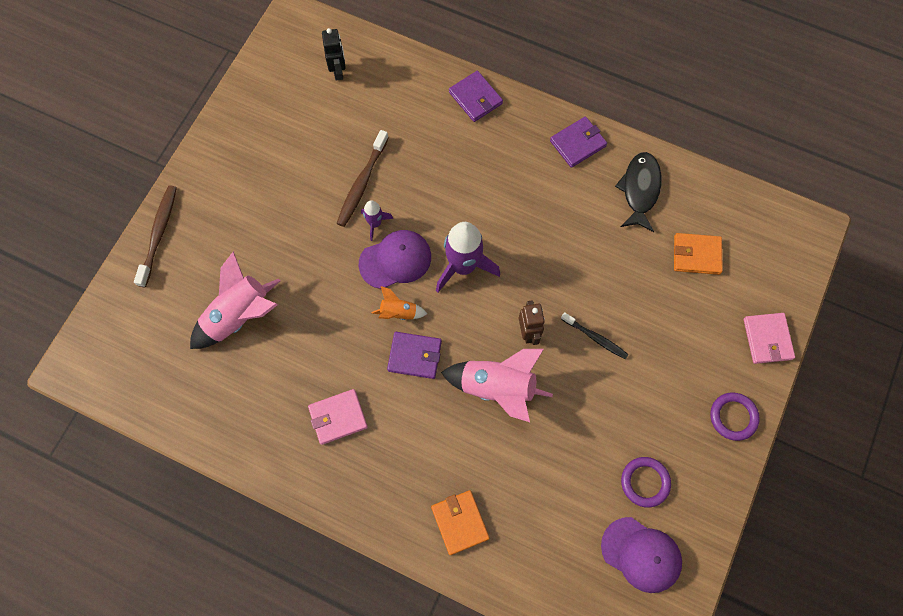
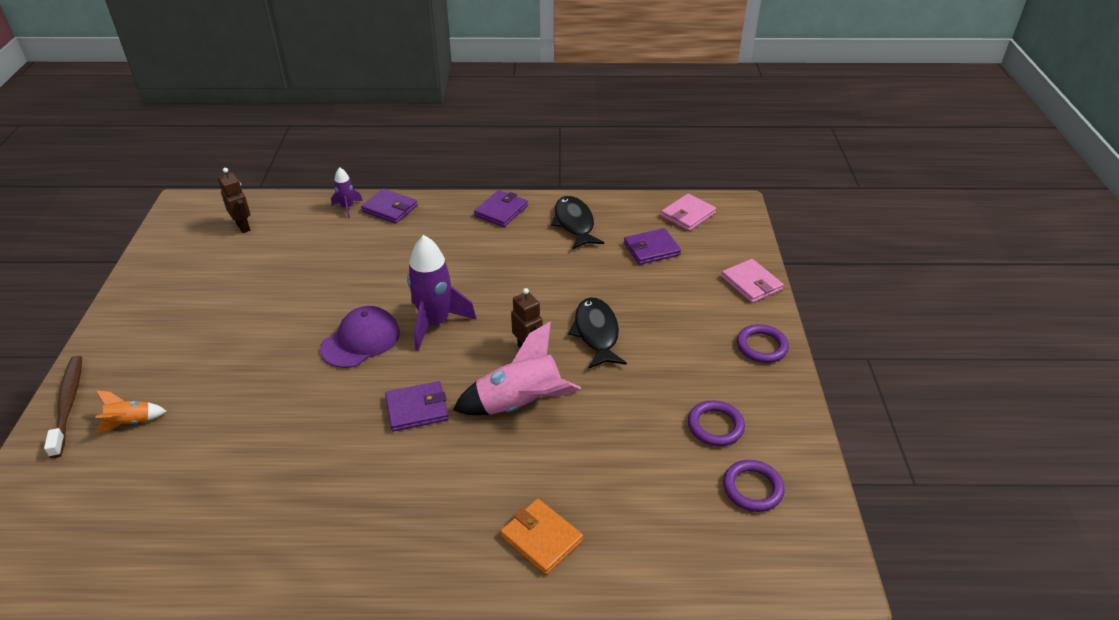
camera: 25 degrees left, 30 degrees down
pink rocket [190,251,280,349] -> none
pink wallet [308,389,368,445] -> pink wallet moved to [661,194,716,231]
black robot [322,28,346,80] -> brown robot [218,168,250,233]
brown toothbrush [337,130,389,227] -> none
purple rocket [361,200,393,241] -> purple rocket moved to [331,167,363,218]
orange rocket [371,286,427,320] -> orange rocket moved to [95,391,167,433]
black toothbrush [561,312,629,359] -> black fish [568,297,627,369]
purple cap [601,517,682,593] -> purple ring [723,460,785,512]
orange wallet [674,233,723,275] -> purple wallet [624,228,681,265]

